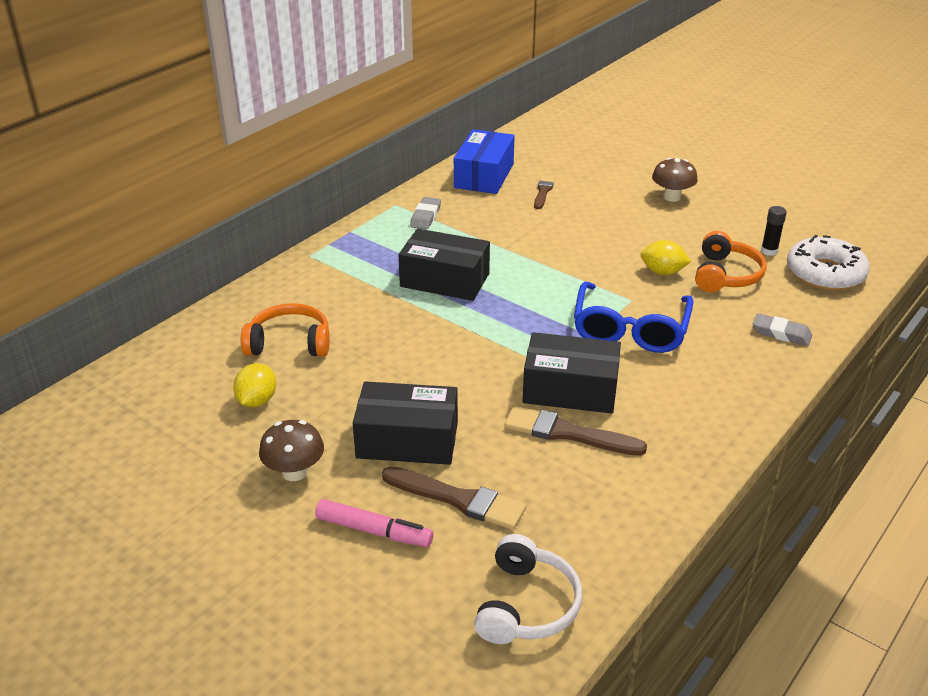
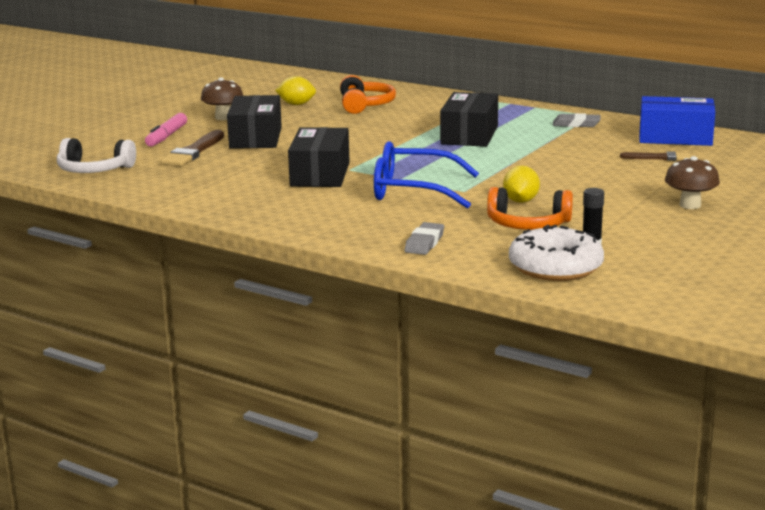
camera: 85 degrees right, 15 degrees down
brown brush [505,406,647,456] -> none

